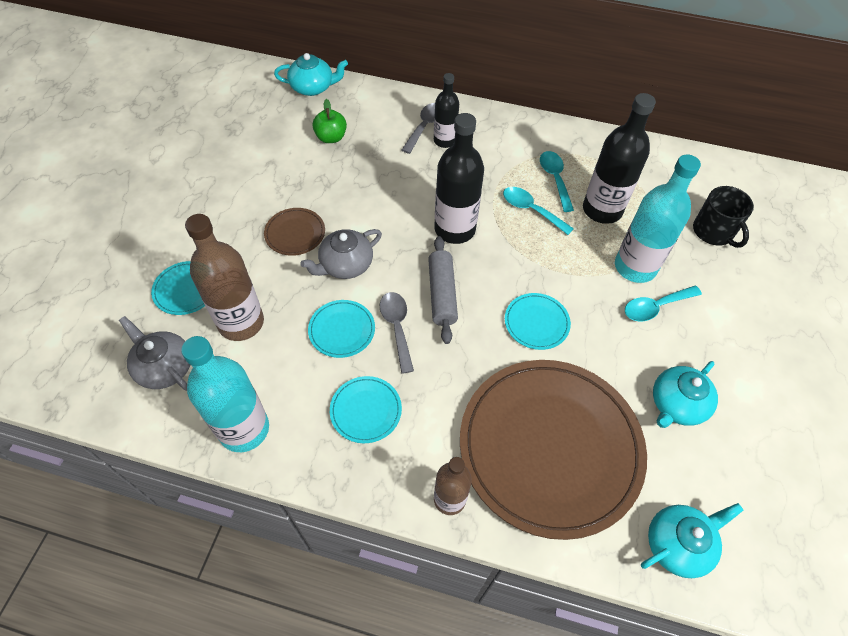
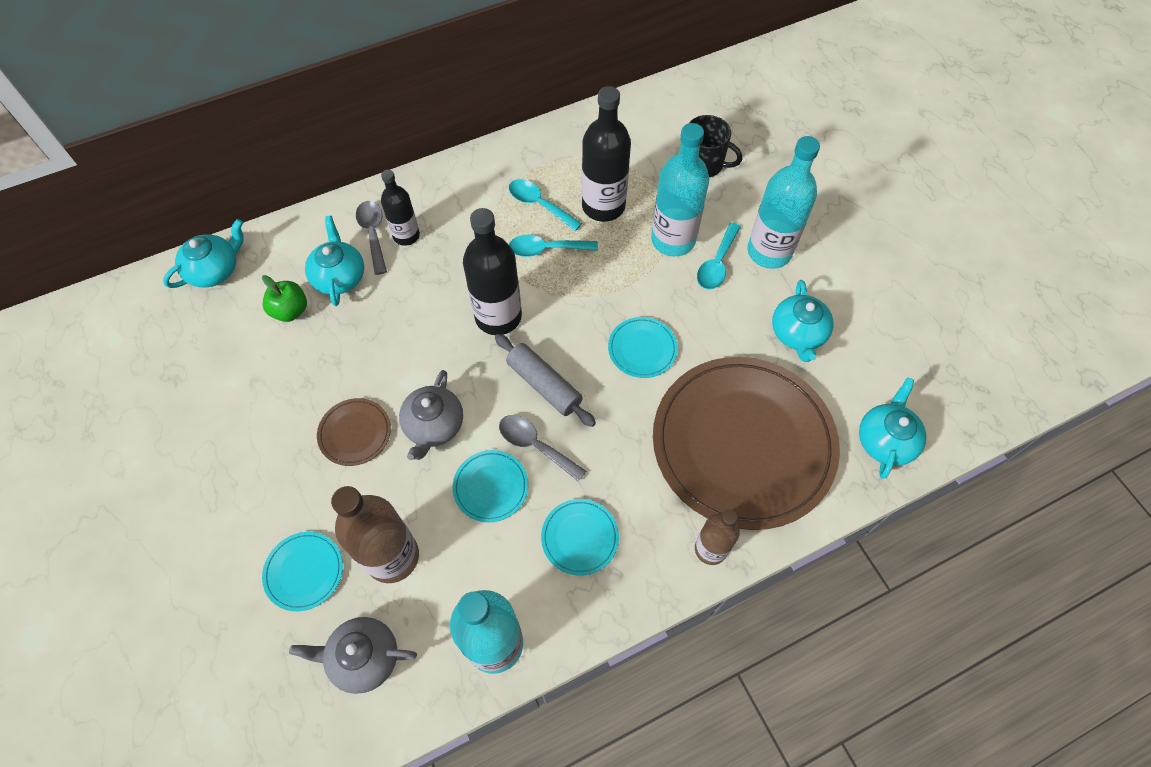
camera: 40 degrees left, 5 degrees up
none -> turquoise teapot [305,216,364,306]
none -> turquoise bottle [747,136,820,269]

